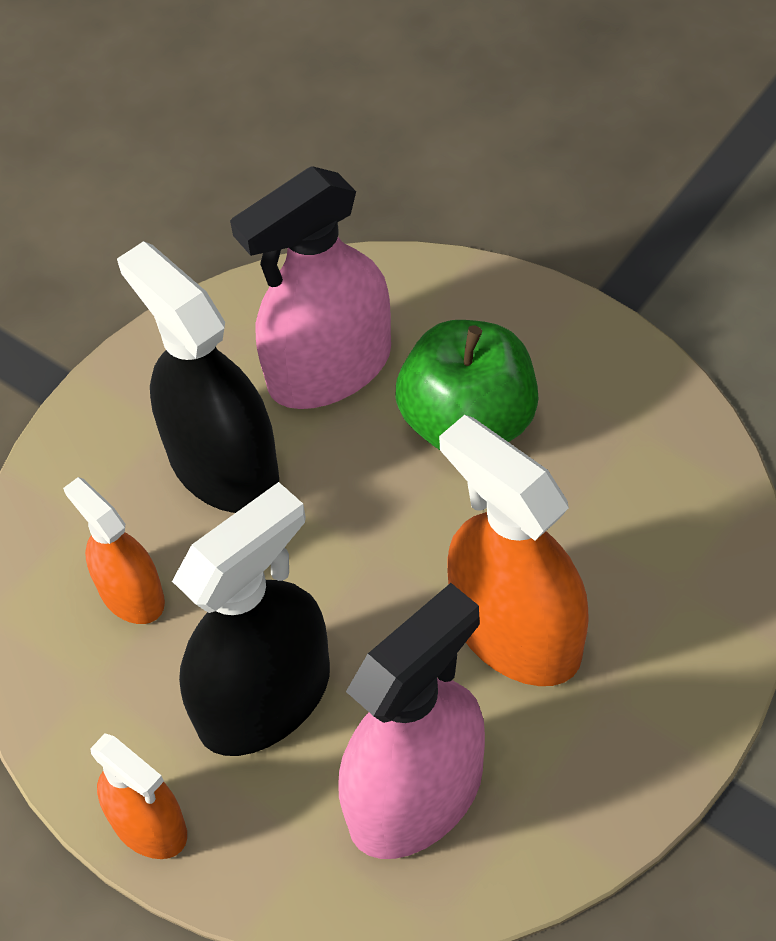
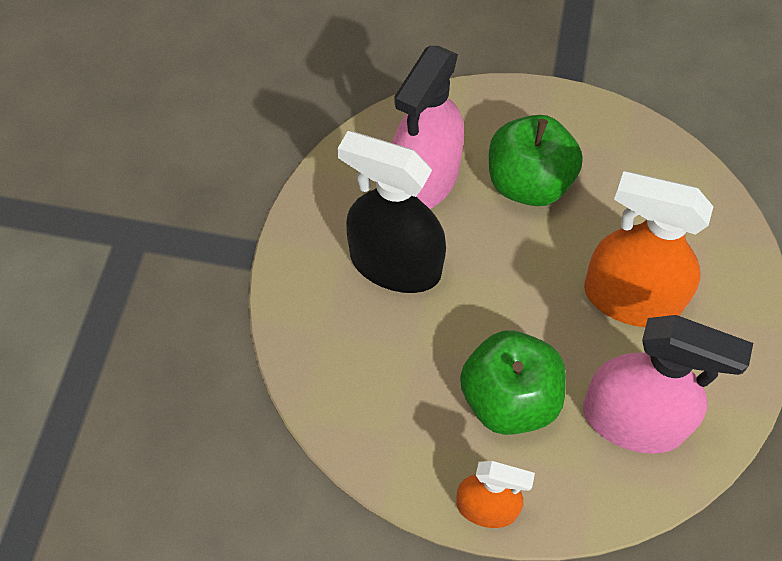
camera: 30 degrees left, 5 degrees up
orange spray bottle [63,477,165,624] -> none
black spray bottle [172,482,330,756] -> green apple [460,331,566,435]
pink spray bottle [339,583,485,859] -> pink spray bottle turned 90 degrees clockwise [583,315,753,454]

